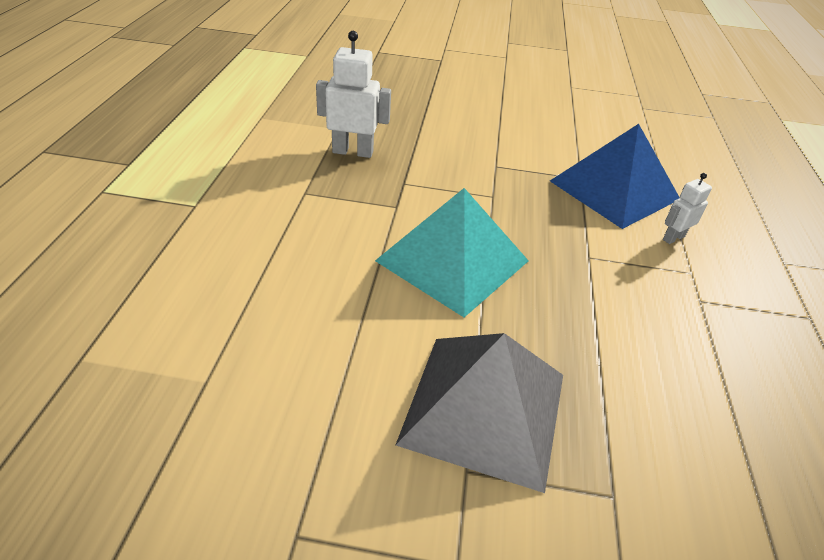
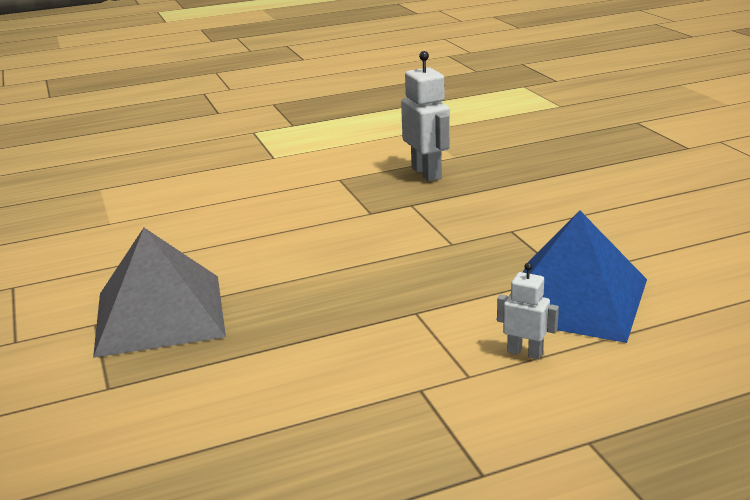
camera: 65 degrees right, 15 degrees down
turquoise pyramid [375,188,529,317] -> none

